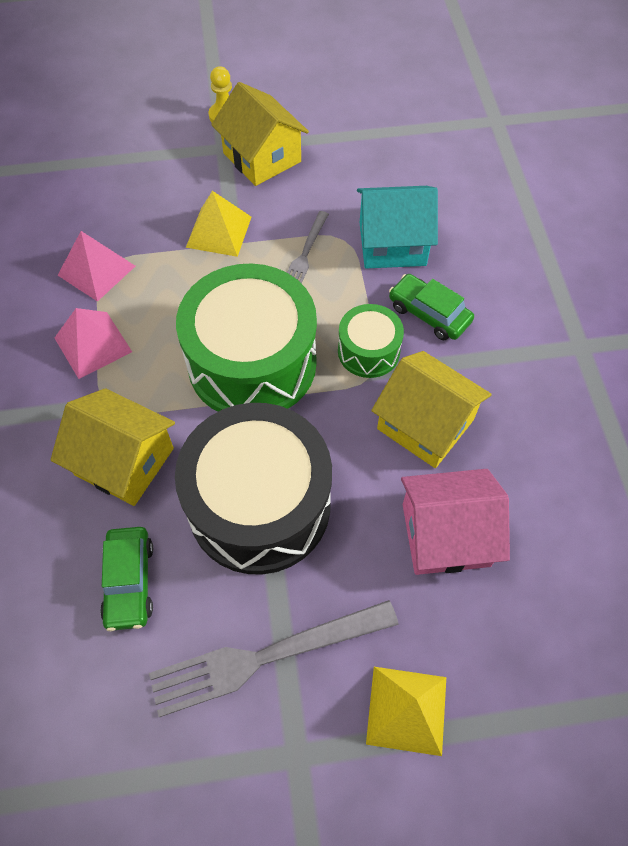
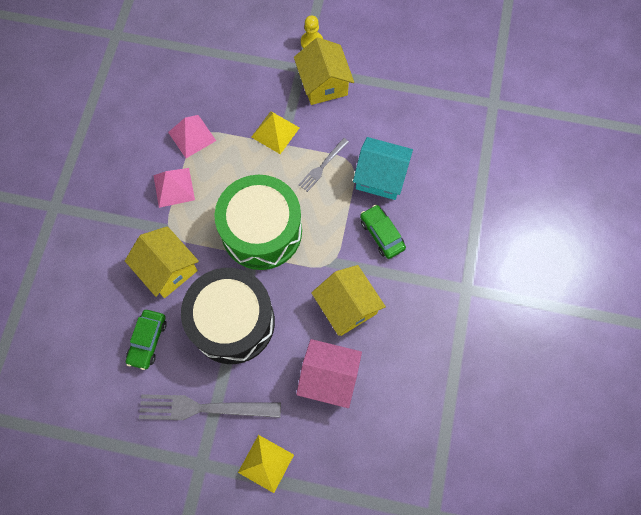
camera: 20 degrees right, 10 degrees up
green drum [338,304,404,378] -> none

